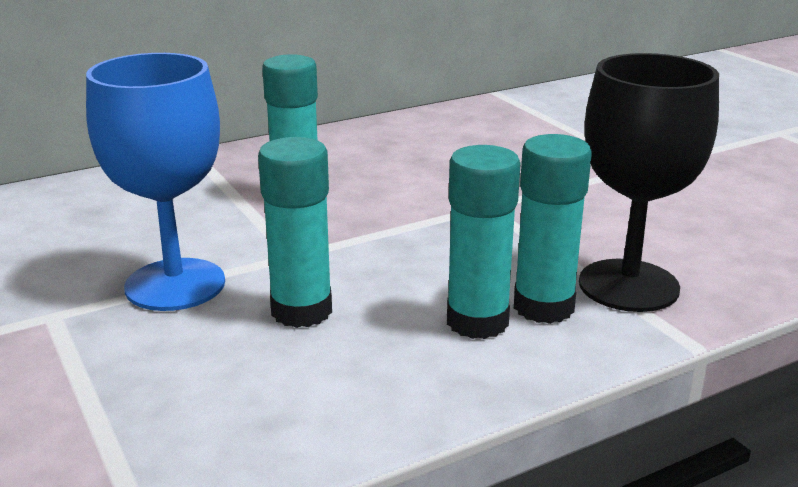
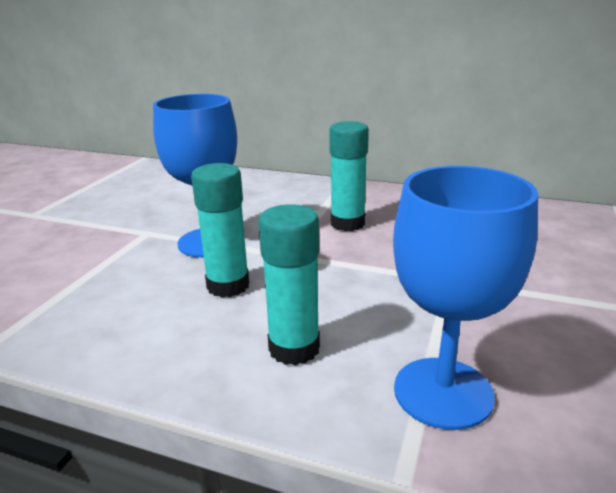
camera: 50 degrees right, 0 degrees up
turquoise glue stick [514,134,592,324] -> none
black goblet [579,53,719,312] -> blue goblet [393,166,538,430]

